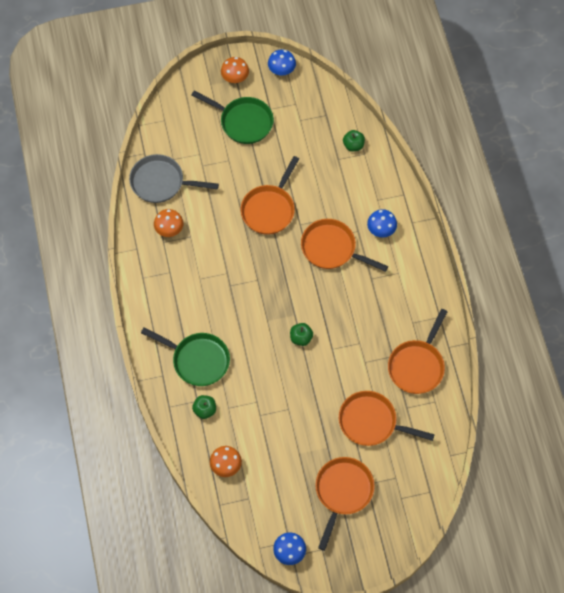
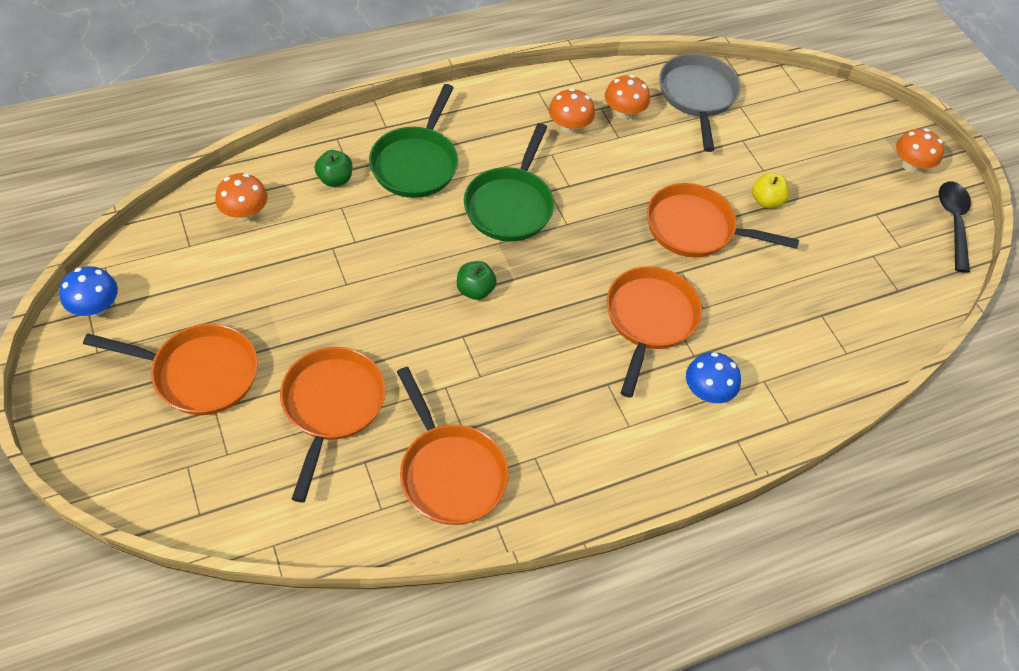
camera: 75 degrees right, 10 degrees down
green pan [191,91,274,144] -> green pan moved to [464,123,554,242]
blue mushroom [268,49,296,76] -> black spoon [939,181,971,273]
green apple [343,130,365,152] -> none
orange pan [388,309,448,394] -> orange pan turned 135 degrees counterclockwise [397,367,509,525]
none -> orange mushroom [549,88,595,134]
none -> yellow apple [752,172,789,208]

